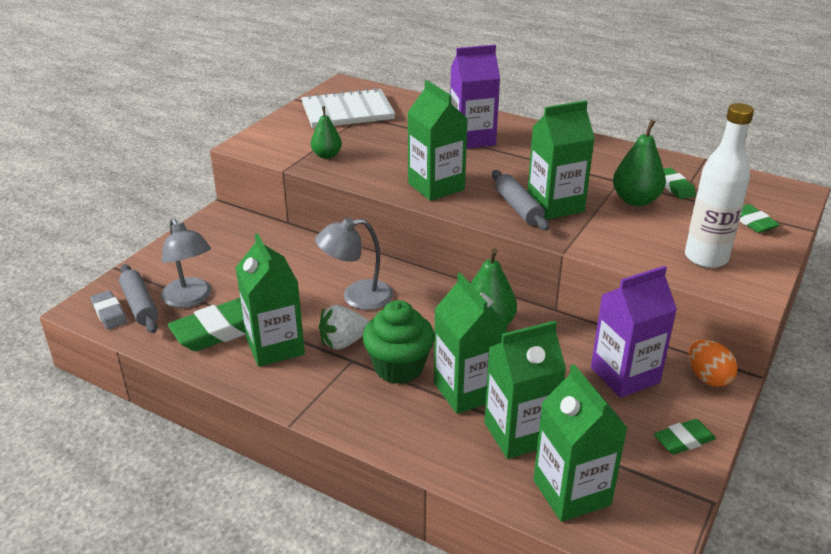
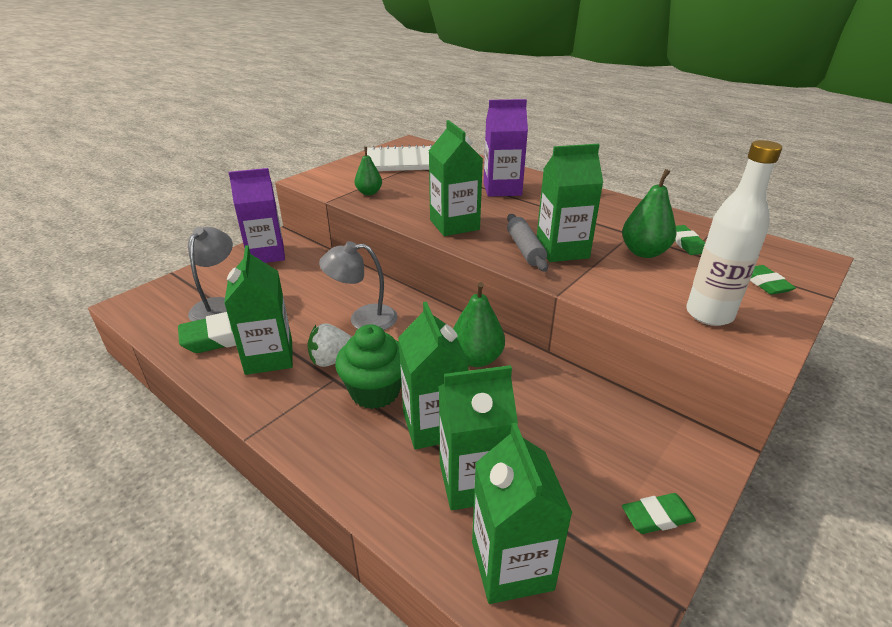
camera: 10 degrees right, 0 degrees up
grey eraser [90,290,127,330] -> none
grey rolling pin [119,264,158,333] -> none
grey lamp [161,218,211,308] -> grey lamp turned 150 degrees counterclockwise [188,227,233,321]
purple carton [591,266,677,398] -> purple carton moved to [228,168,285,263]
orange egg [689,339,738,387] -> none

